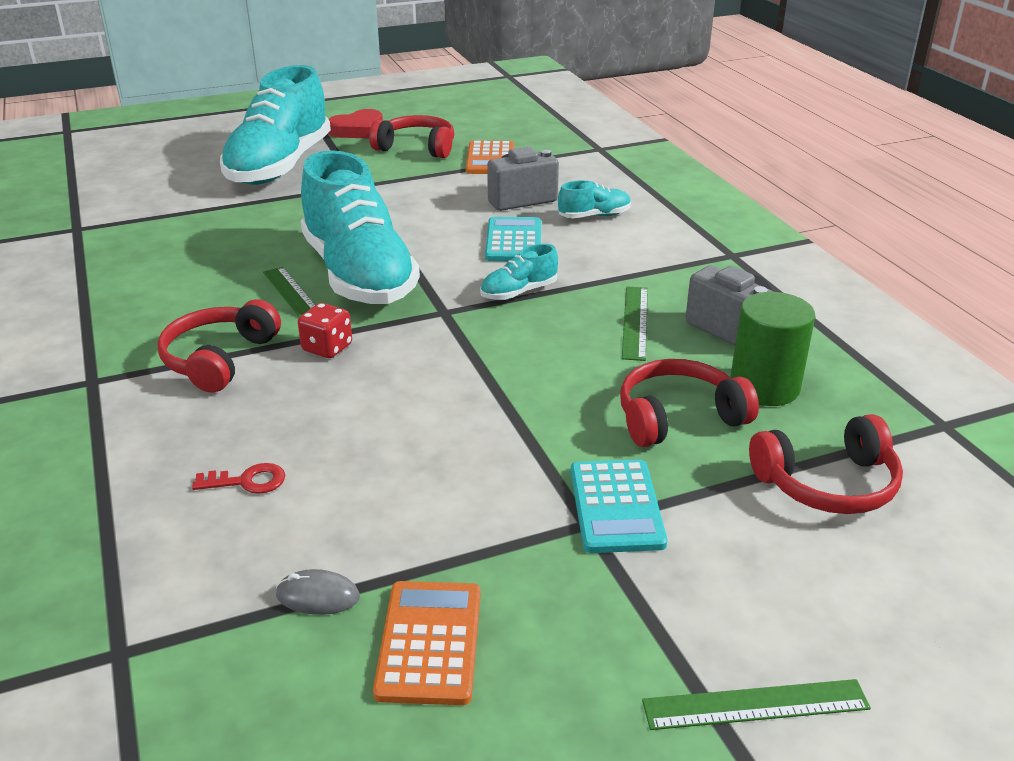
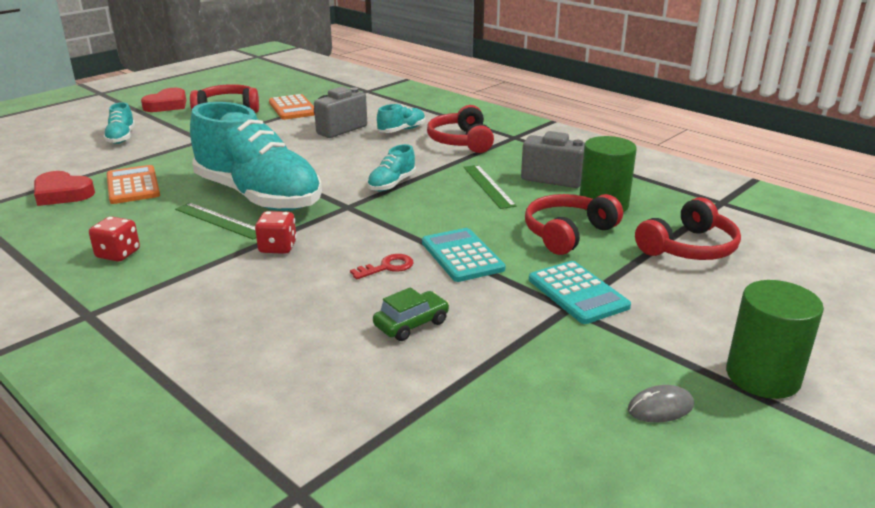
camera: 25 degrees left, 5 degrees down
red headphones [157,299,281,393] -> red headphones moved to [427,105,494,153]
red key [192,463,286,494] -> red key moved to [350,254,413,279]
turquoise shoe [220,65,331,185] -> turquoise shoe [103,102,135,144], size x0.42
grey mouse [276,569,360,615] -> grey mouse moved to [628,385,694,423]
orange calculator [373,581,481,705] -> orange calculator moved to [107,165,160,204]
turquoise calculator [485,217,541,261] -> turquoise calculator moved to [422,228,506,282]
green ruler [642,679,871,730] -> green cylinder [726,280,824,399]
none -> red heart [34,171,95,206]
none -> red dice [89,216,140,262]
none -> green car [373,287,449,341]

